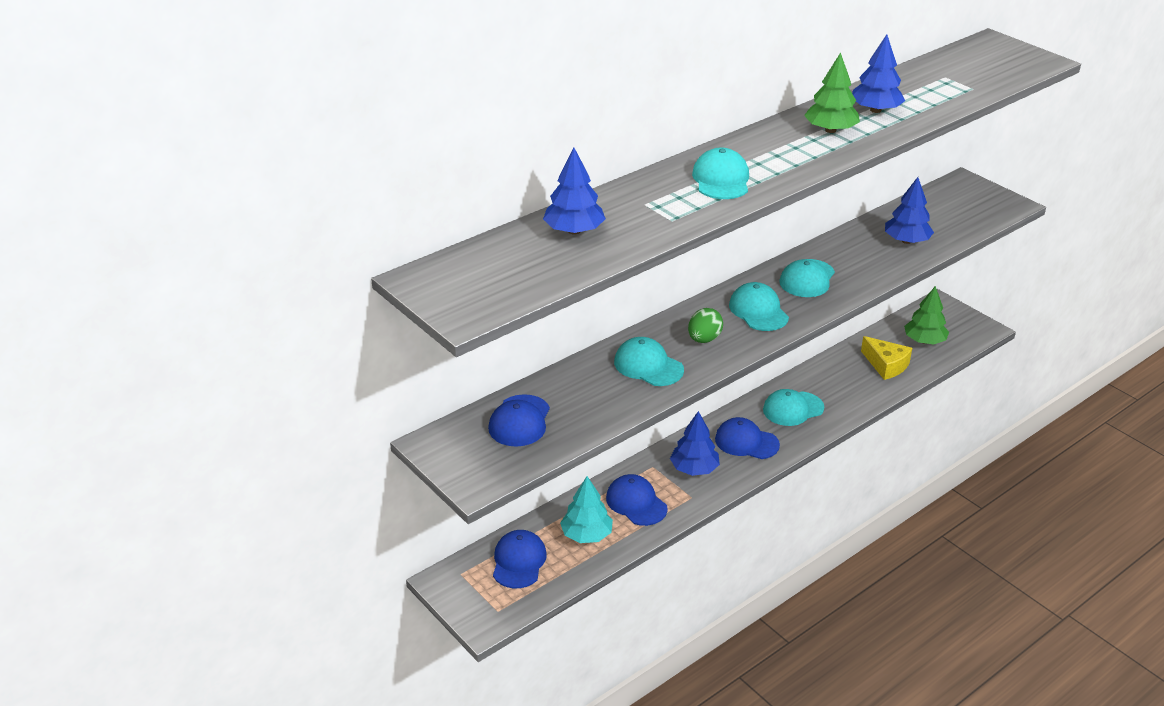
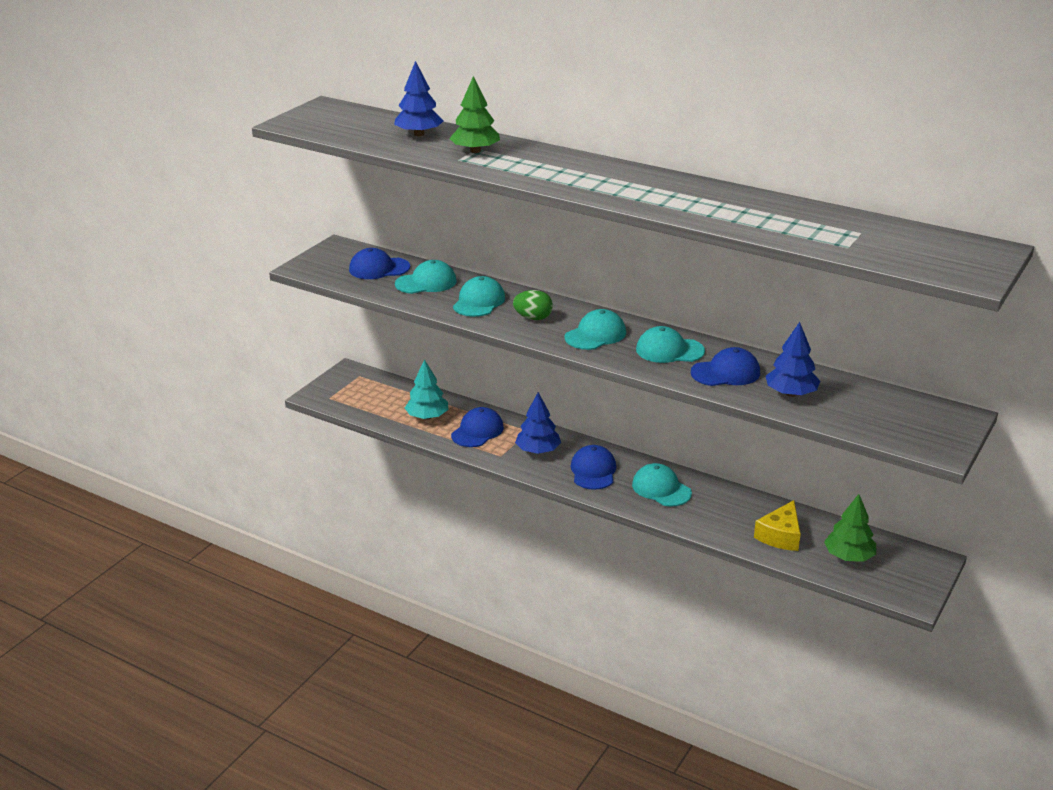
camera: 70 degrees right, 5 degrees down
blue cap [493,530,547,588] -> blue cap moved to [691,347,760,386]
turquoise cap [692,147,749,199] -> turquoise cap moved to [395,260,457,294]
green tree [804,52,860,133] -> green tree moved to [449,76,500,153]
blue tree [852,34,905,113] -> none

